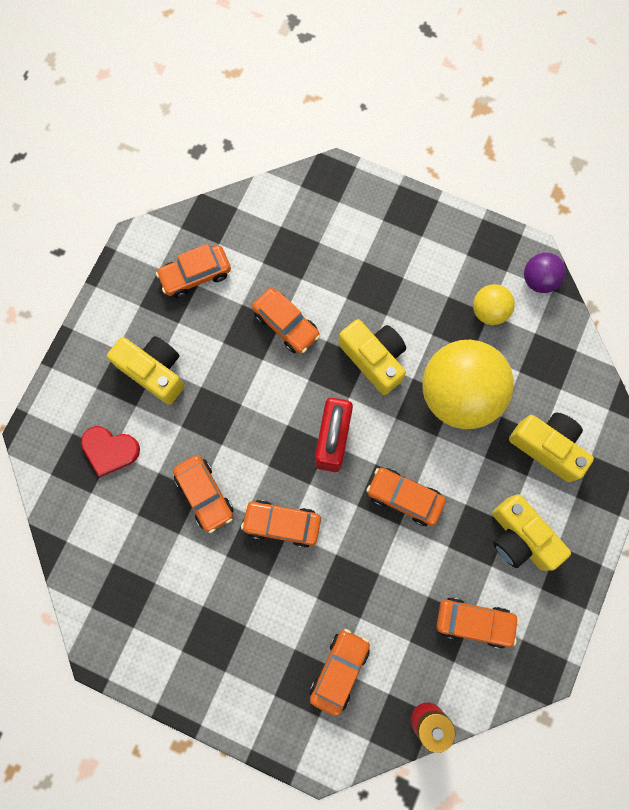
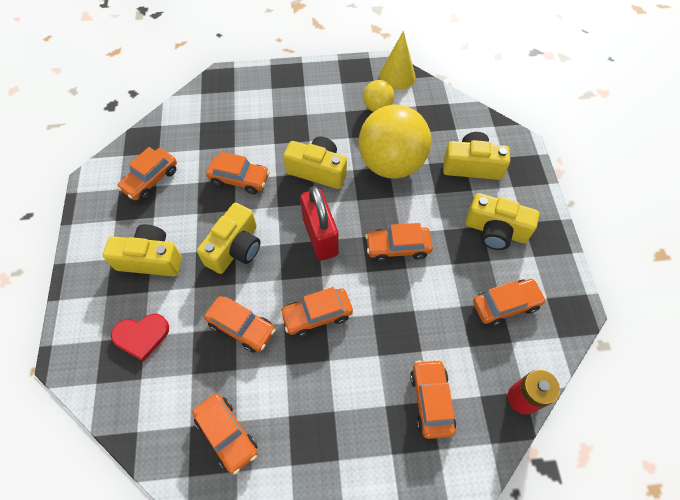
camera: 30 degrees left, 15 degrees down
purple ball [524,253,566,293] -> yellow cone [379,31,416,90]
none -> orange car [192,394,257,475]
none -> yellow camera [197,203,260,274]

